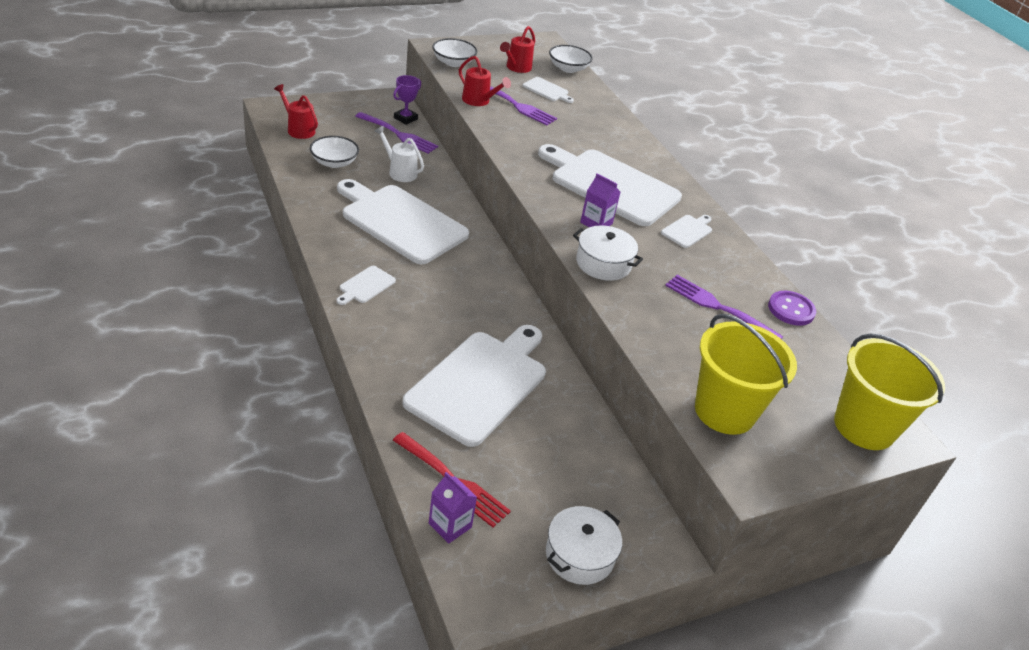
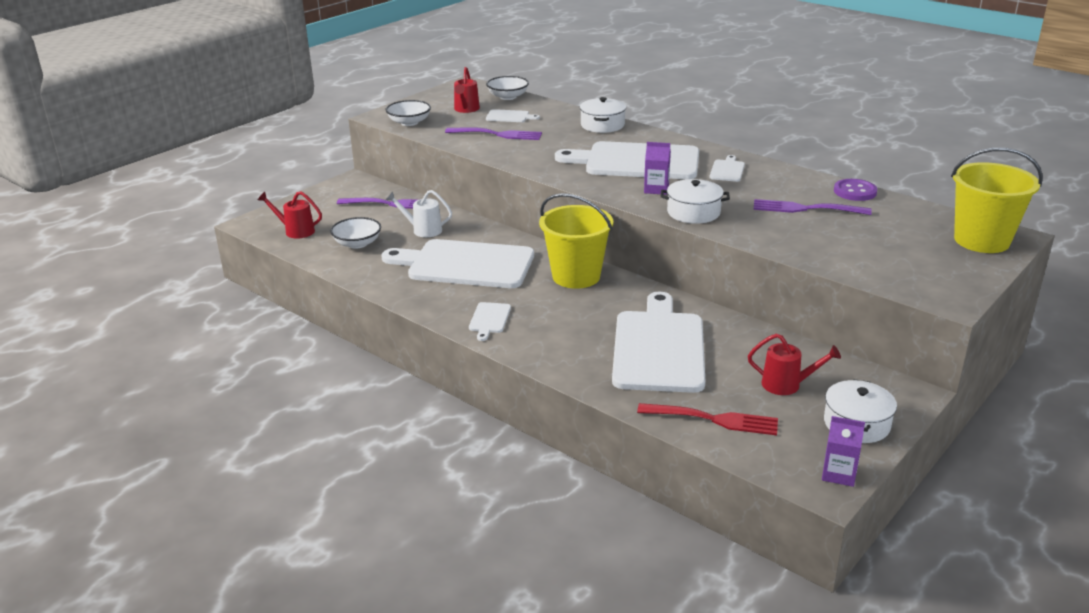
camera: 20 degrees left, 10 degrees down
purple trophy [393,75,421,125] -> none
purple carton [429,472,477,544] -> purple carton moved to [822,416,865,487]
red watering can [459,56,511,106] -> red watering can moved to [748,334,841,395]
yellow bucket [695,314,797,435] -> yellow bucket moved to [539,193,613,289]
none -> white pot [580,97,626,133]

